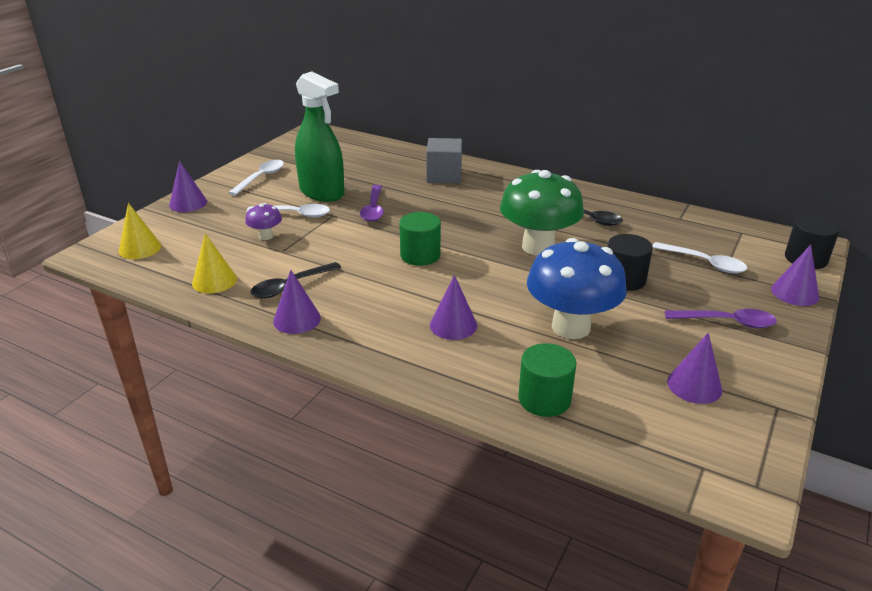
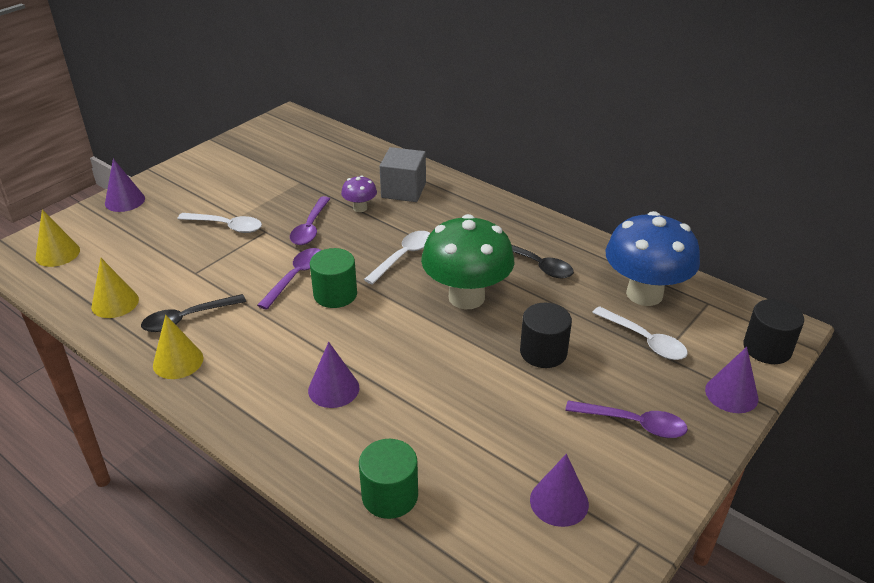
camera: 10 degrees right, 5 degrees up
white spoon [228,160,284,196] -> white spoon moved to [364,231,430,285]
purple mushroom [245,203,282,240] -> purple mushroom moved to [341,175,377,212]
purple cone [273,270,321,334] -> yellow cone [153,315,203,379]
green spray bottle [295,71,345,202] -> none
blue mushroom [527,238,627,339] -> blue mushroom moved to [605,211,700,306]
none -> purple spoon [257,248,321,310]

